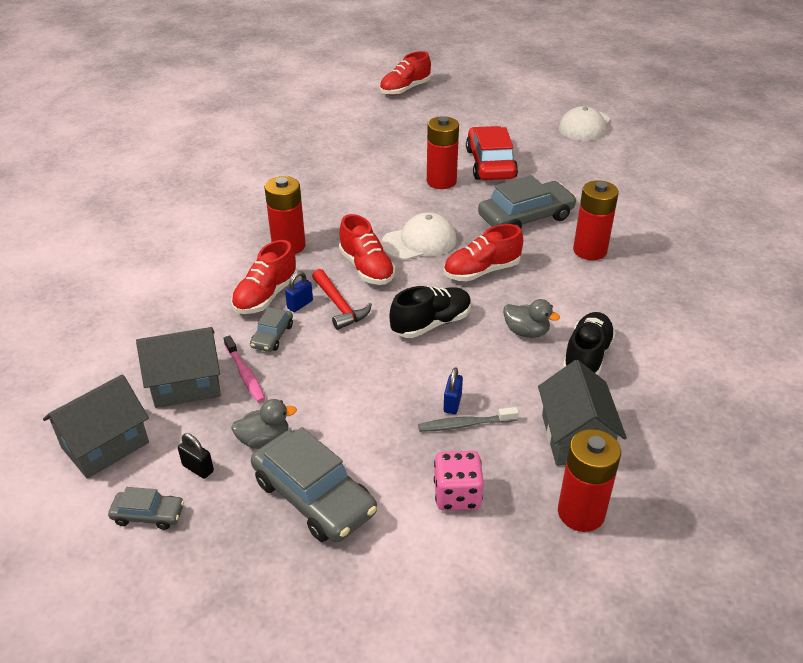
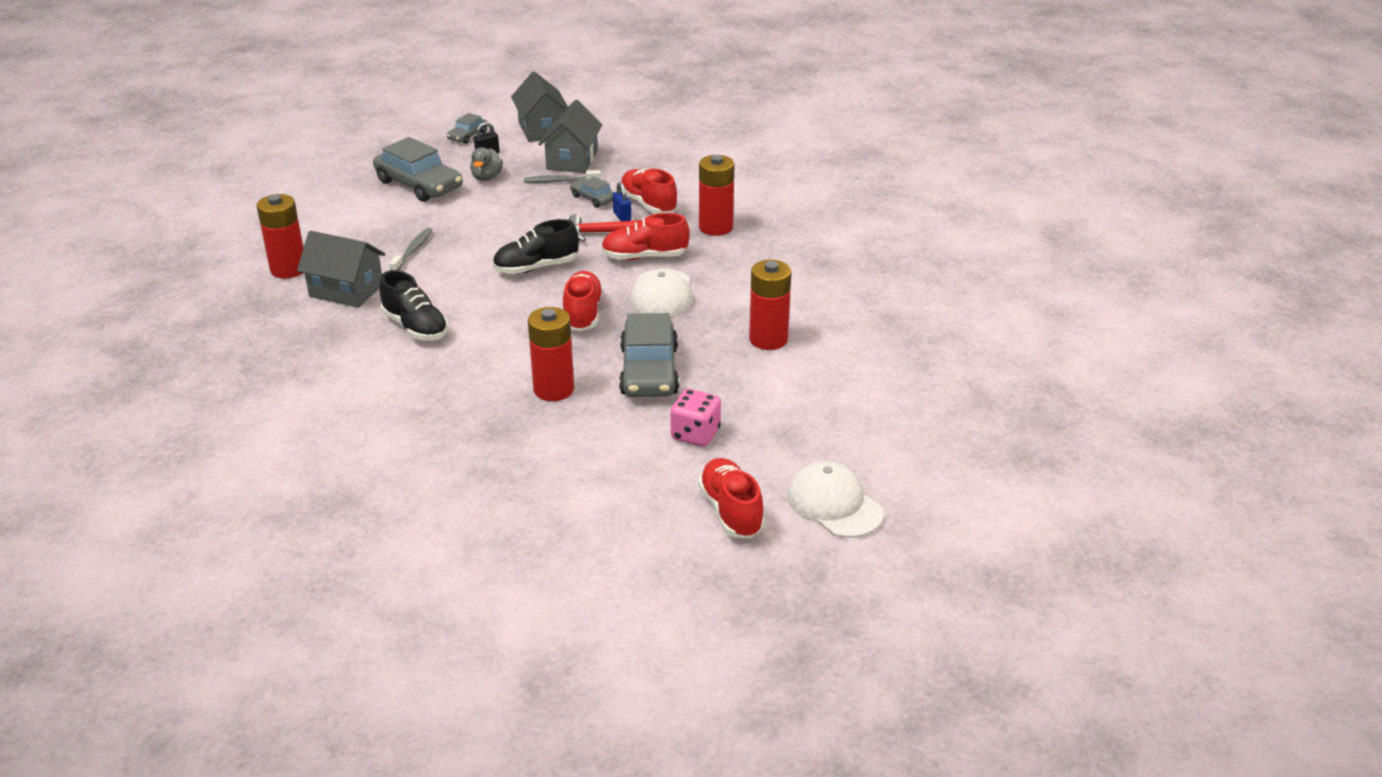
camera: 115 degrees right, 5 degrees down
pink toothbrush [224,335,265,402] -> grey toothbrush [524,170,601,183]
grey car [251,427,377,542] -> grey car turned 120 degrees counterclockwise [373,137,463,202]
red shoe [380,51,431,96] -> red shoe moved to [698,458,765,538]
black shoe [389,286,471,338] -> black shoe turned 75 degrees clockwise [493,219,579,274]
pink dice [434,451,484,511] -> pink dice moved to [670,389,721,447]
blue padlock [444,367,463,414] -> none
red car [466,126,518,180] -> none
grey duck [503,299,560,338] -> none

